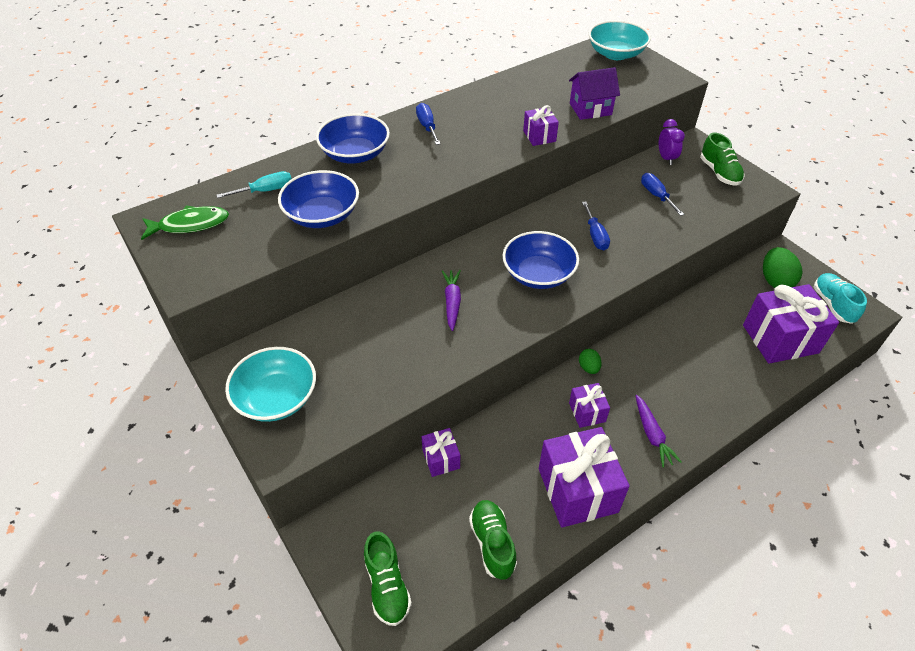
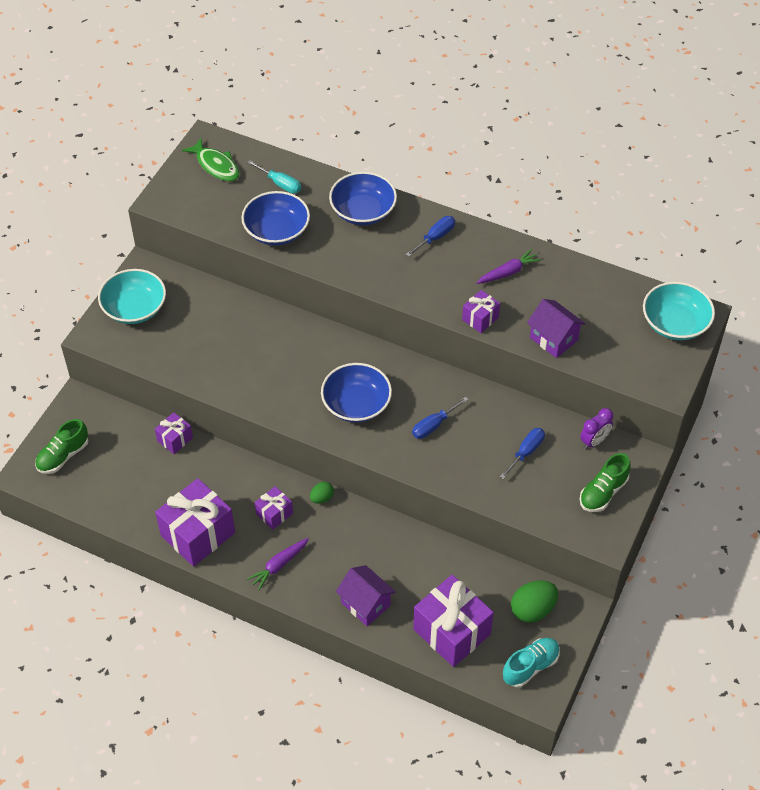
camera: 60 degrees right, 5 degrees up
purple carrot [442,270,461,331] -> purple carrot moved to [476,249,541,284]
green shoe [469,500,517,580] -> none
none -> purple house [336,565,396,626]

